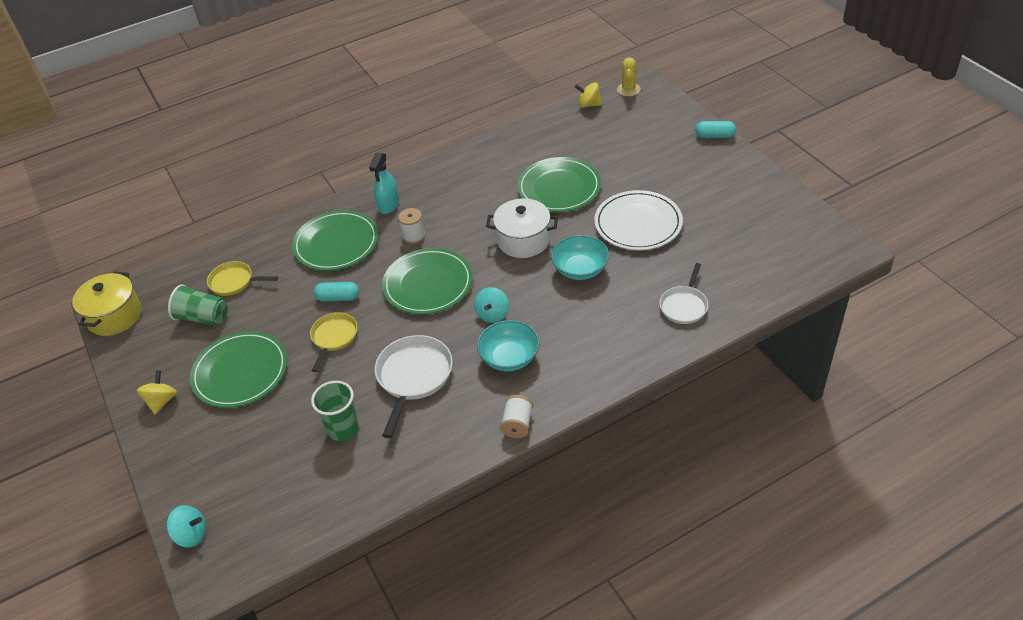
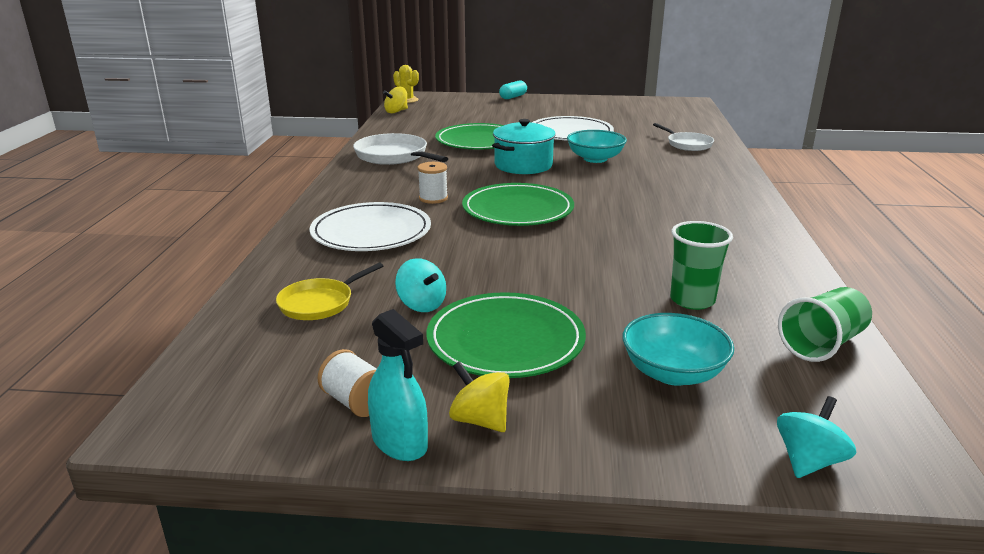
camera: 60 degrees left, 20 degrees down
yellow pot [72,271,142,336] -> none
green cup [168,284,228,326] -> green cup moved to [778,287,872,362]
green plate [292,210,378,271] -> white plate [309,202,431,251]
yellow pan [310,312,358,372] -> none
turquoise capsule [314,282,359,301] -> none
turquoise spray bottle [369,152,399,214] -> turquoise spray bottle moved to [368,309,428,461]
white pan [375,335,453,438] -> white pan moved to [353,133,449,165]
turquoise spinning top [474,287,509,323] -> turquoise spinning top moved to [395,258,446,312]
turquoise bowl [477,320,540,372] -> turquoise bowl moved to [623,313,734,386]
white pot [486,198,558,258] -> turquoise pot [492,119,556,174]
white spool [500,395,533,438] -> white spool moved to [317,349,377,417]

